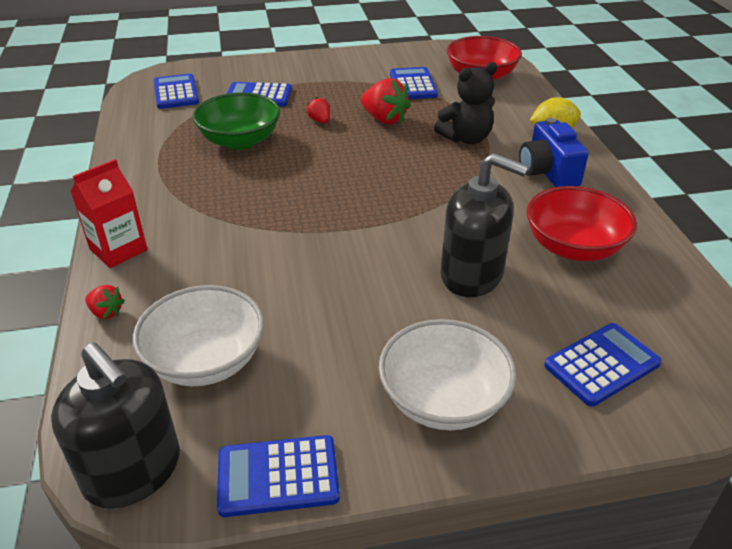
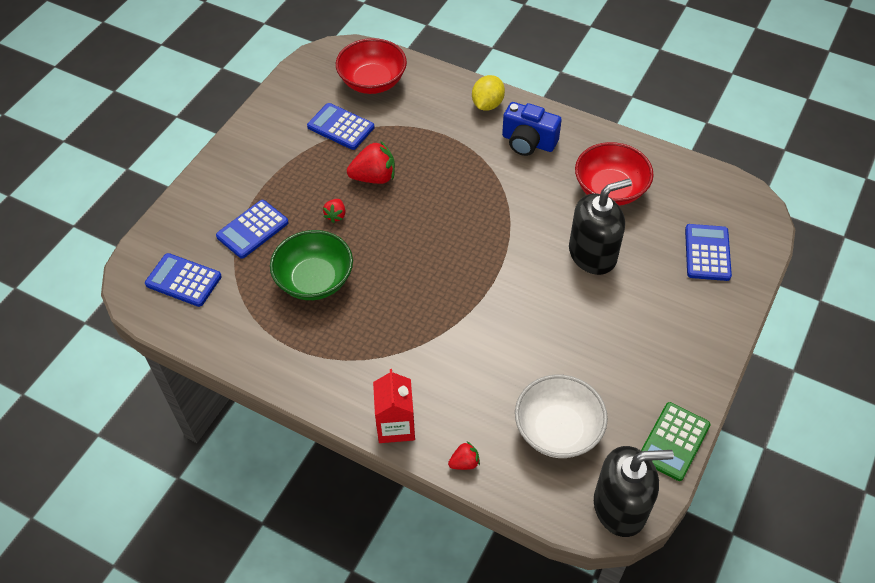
camera: 50 degrees left, 15 degrees up
blue calculator [217,435,340,517] -> green calculator [641,402,711,481]
red strawberry [306,97,330,123] -> red strawberry turned 90 degrees counterclockwise [323,199,346,223]
white bowl [378,319,517,430] -> none
black teddy bear [434,62,497,144] -> none

